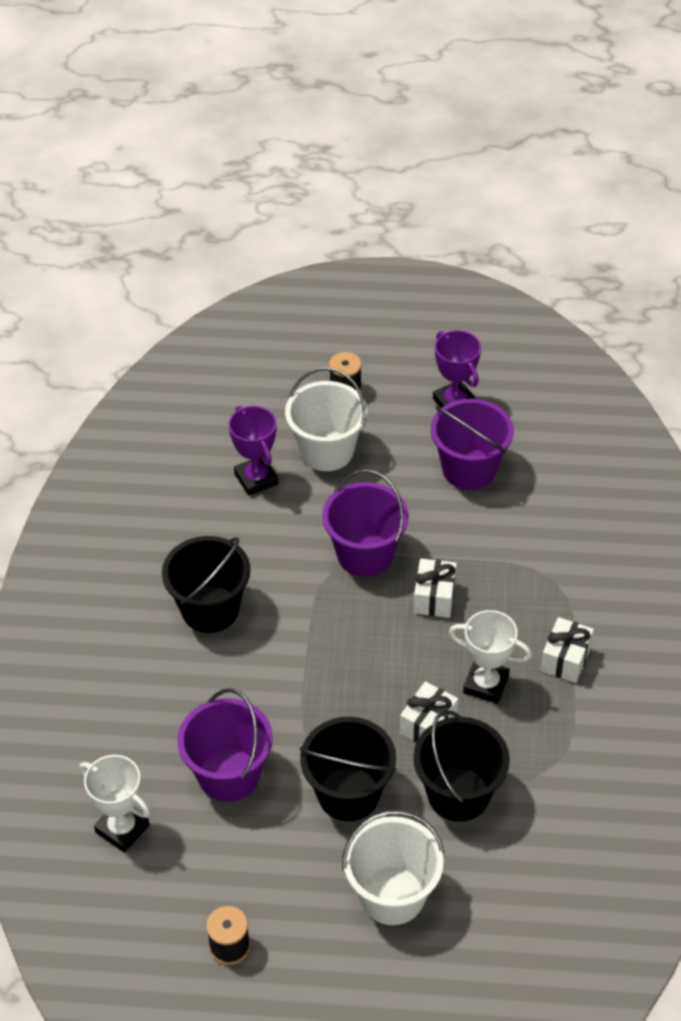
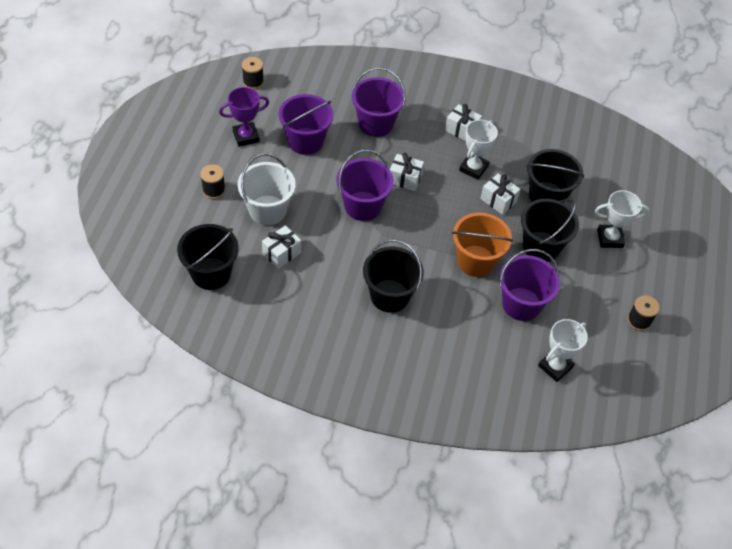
camera: 85 degrees left, 5 degrees up
purple trophy [229,406,278,496] -> white gift [262,225,301,269]
white bucket [342,810,444,925] -> white trophy [595,190,649,248]
none -> black bucket [177,224,239,290]
none -> black spool [242,57,264,90]
none -> purple bucket [352,67,406,137]
none -> orange bucket [452,213,513,277]

